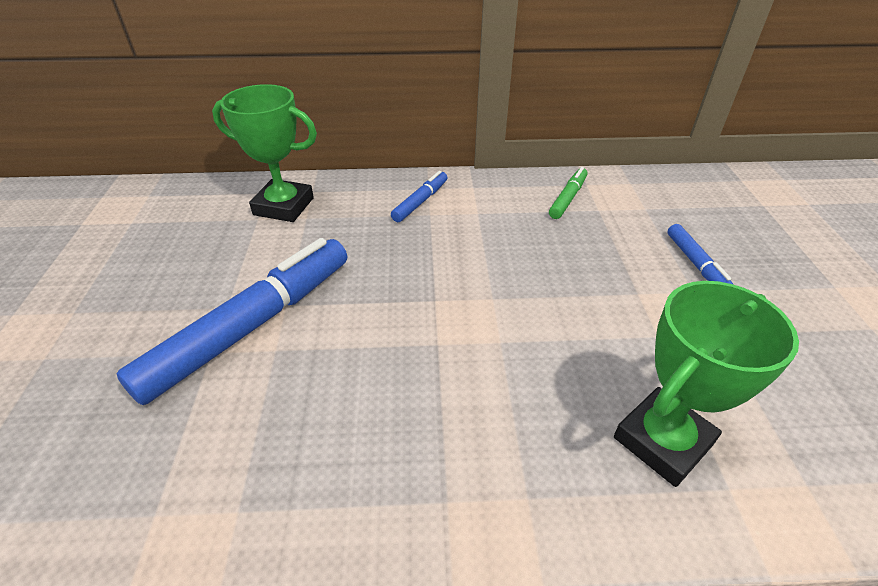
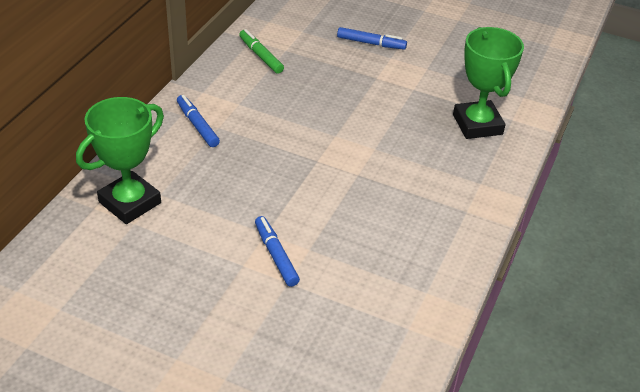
camera: 65 degrees left, 0 degrees up
blue marker [117,238,347,405] -> blue marker [255,216,300,287], size x0.47

